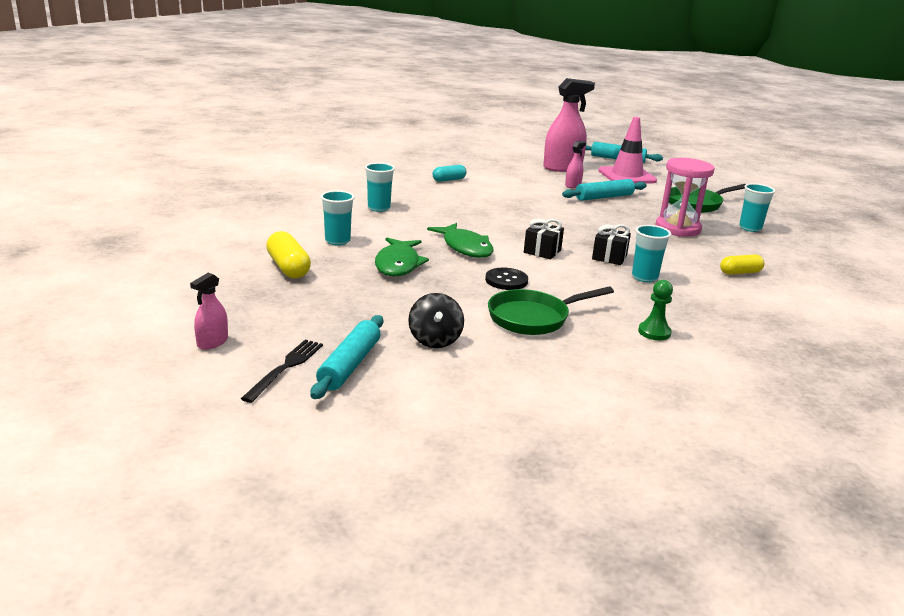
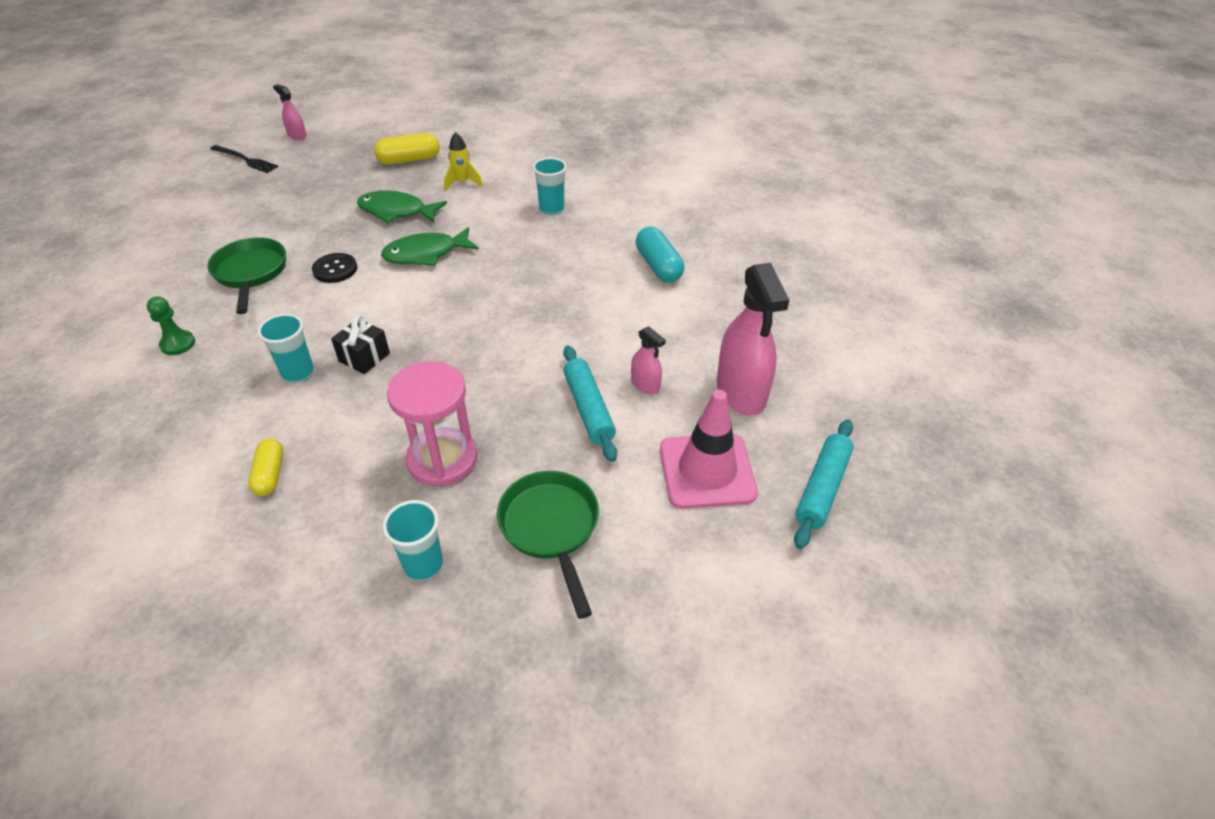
camera: 100 degrees right, 20 degrees up
turquoise rolling pin [311,315,383,399] -> none
turquoise cup [320,190,355,245] -> yellow rocket [444,132,483,191]
black spinning top [408,293,464,348] -> none
turquoise capsule [432,165,467,182] -> turquoise capsule [636,227,684,283], size x1.51
black gift [524,218,564,259] -> none

